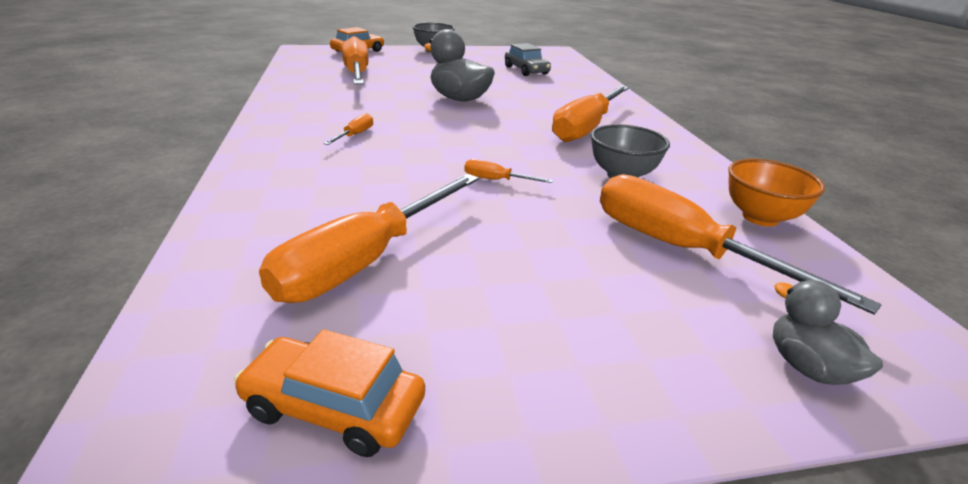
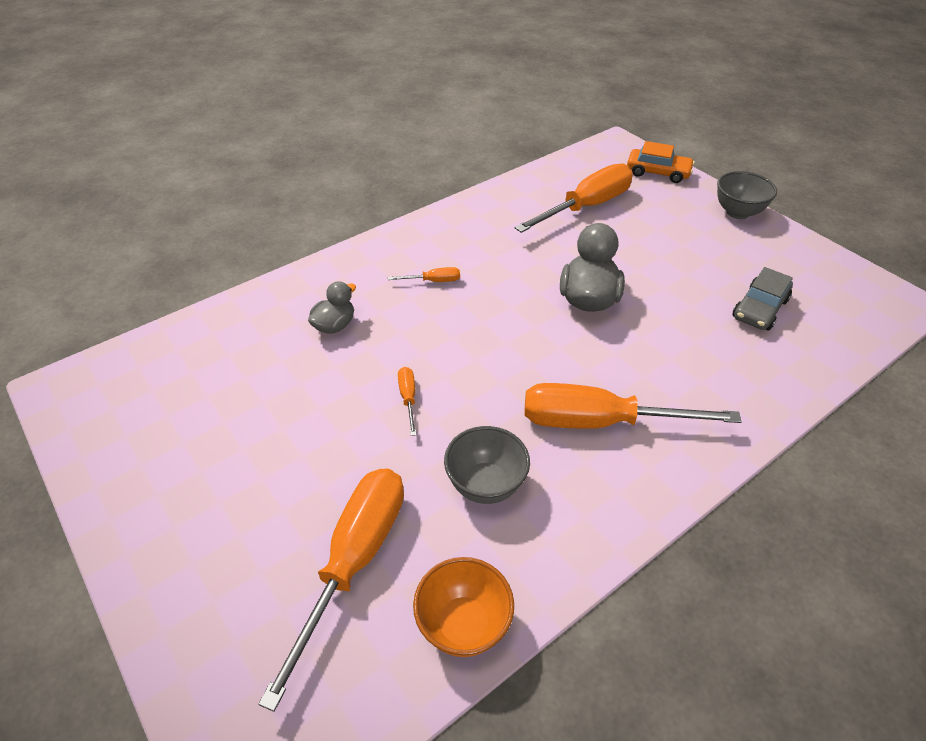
camera: 65 degrees right, 15 degrees up
orange car [234,329,425,457] -> none
orange screwdriver [259,174,479,303] -> none
grey duck [773,280,883,385] -> grey duck moved to [308,281,356,333]

